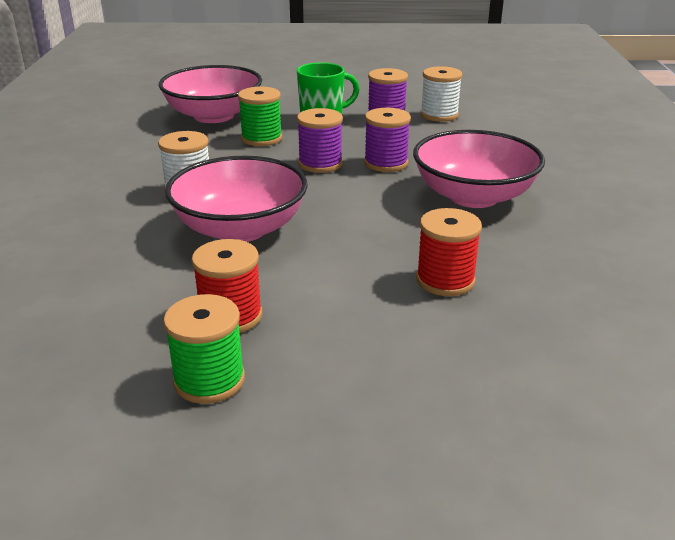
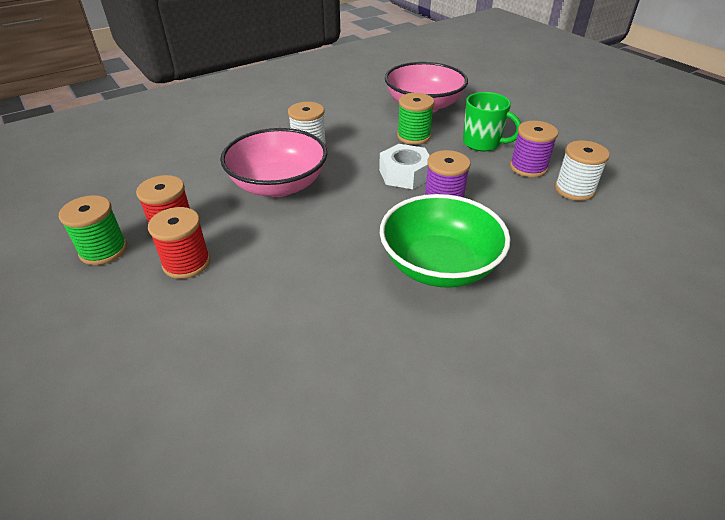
camera: 55 degrees right, 10 degrees up
purple spool [297,108,343,173] -> white nut [379,144,430,189]
pink bowl [413,130,545,208] -> green bowl [380,194,510,288]
red spool [416,208,482,296] -> red spool moved to [148,207,210,279]

